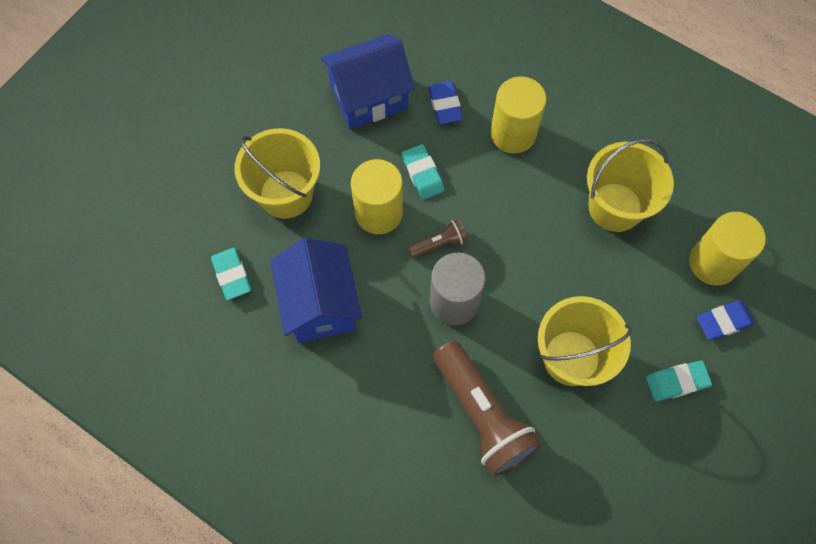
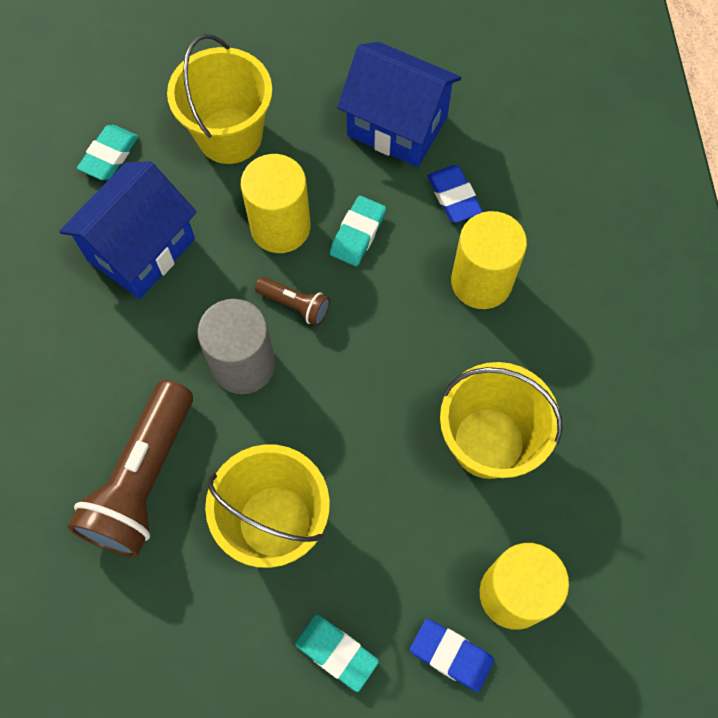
camera: 50 degrees right, 0 degrees up
blue eraser [428,81,463,124] -> blue eraser turned 60 degrees counterclockwise [427,165,483,223]

